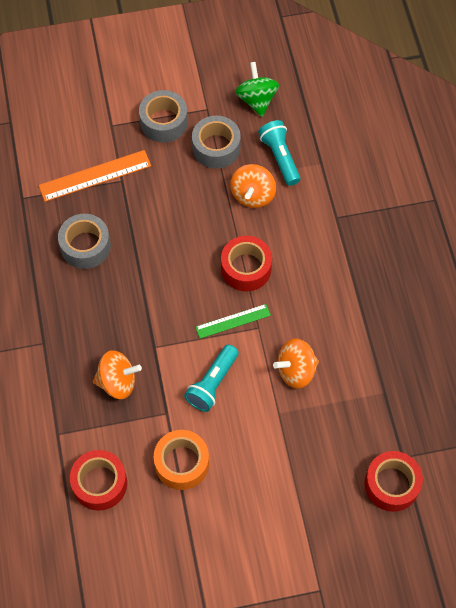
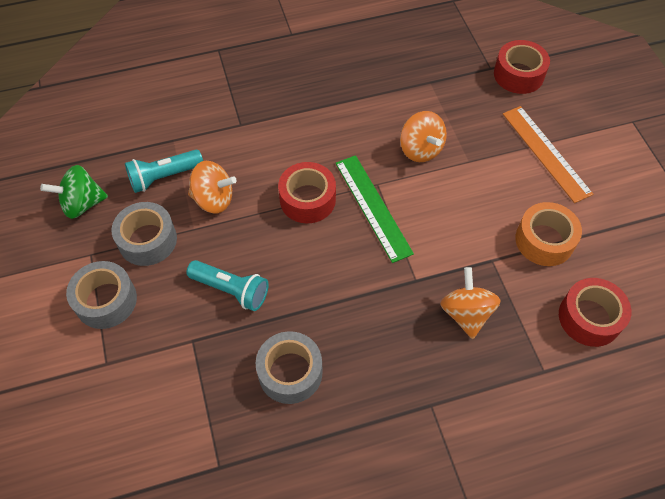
camera: 95 degrees left, 5 degrees down
orange ruler [39,150,151,202] -> orange ruler moved to [503,106,593,203]
turquoise flashlight [184,344,239,412] -> turquoise flashlight moved to [186,260,269,311]
green ruler [195,304,271,339] -> green ruler [336,155,414,263], size x1.58

